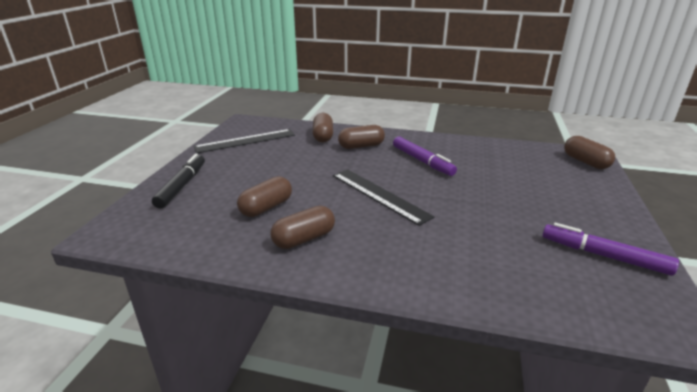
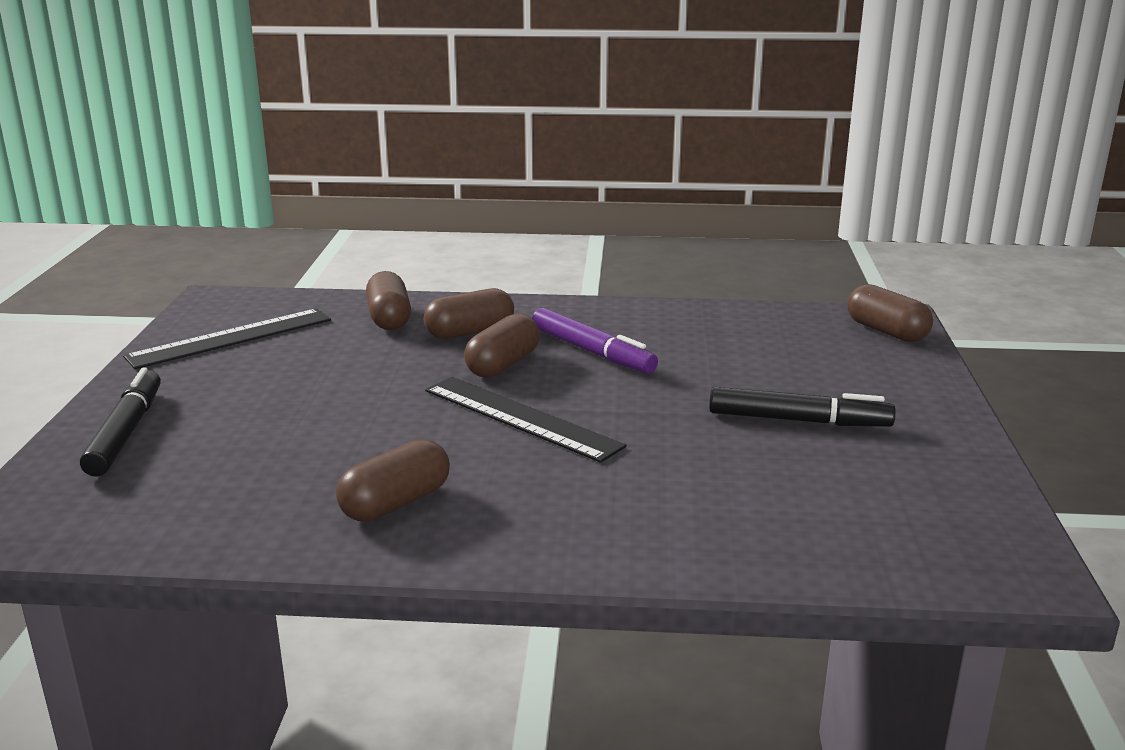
camera: 10 degrees left, 5 degrees down
brown capsule [237,176,292,217] -> brown capsule moved to [464,314,540,378]
purple marker [542,223,679,276] -> none
none -> black marker [709,387,896,427]

